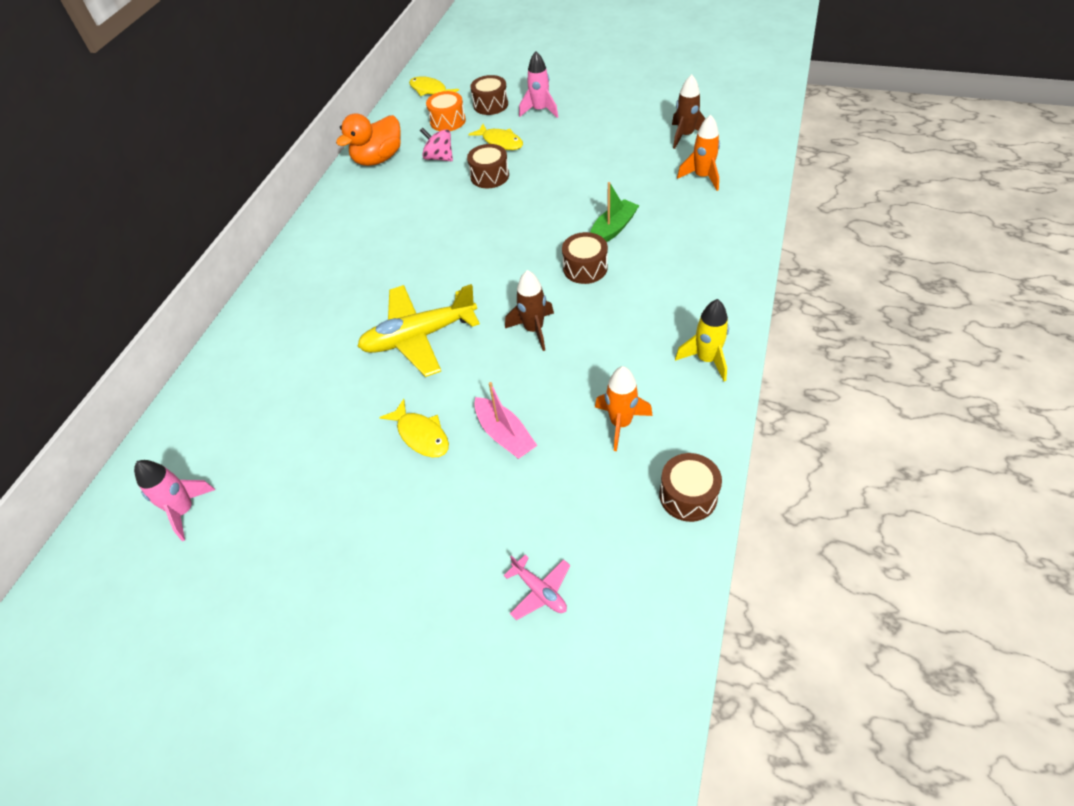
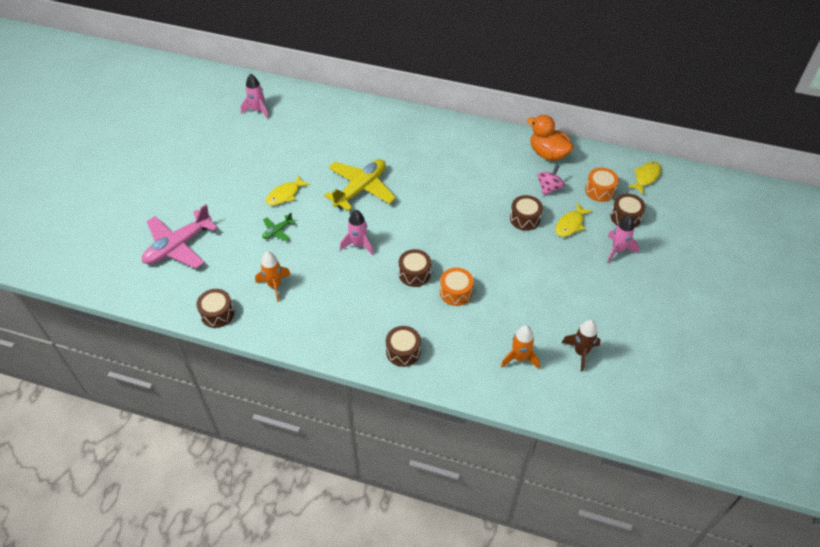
camera: 85 degrees right, 0 degrees up
yellow plane [357,284,480,377] -> yellow plane turned 60 degrees clockwise [324,159,396,211]
pink boat [474,382,537,459] -> green plane [262,213,296,242]
pink plane [504,555,570,620] -> pink plane [142,204,218,269], size x2.15
brown rocket [505,270,554,351] -> pink rocket [340,210,374,256]
green boat [590,182,639,242] -> orange drum [440,268,474,306]
yellow rocket [675,299,729,381] -> none
none -> brown drum [386,326,421,367]

